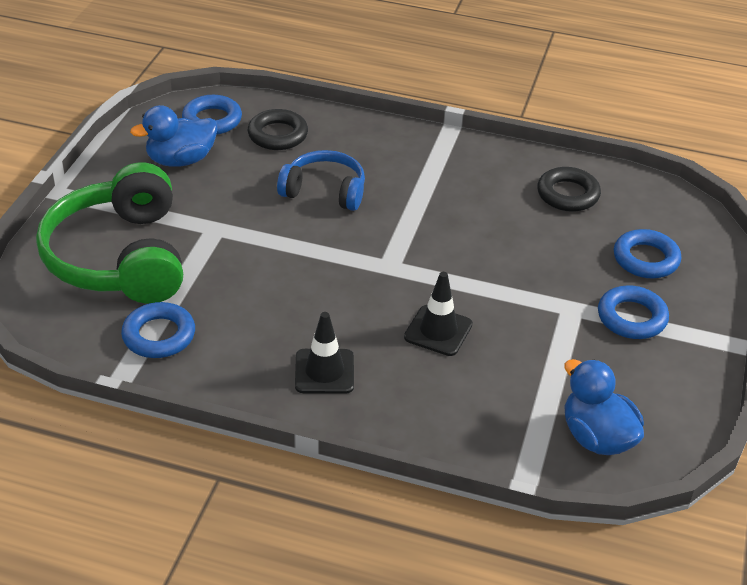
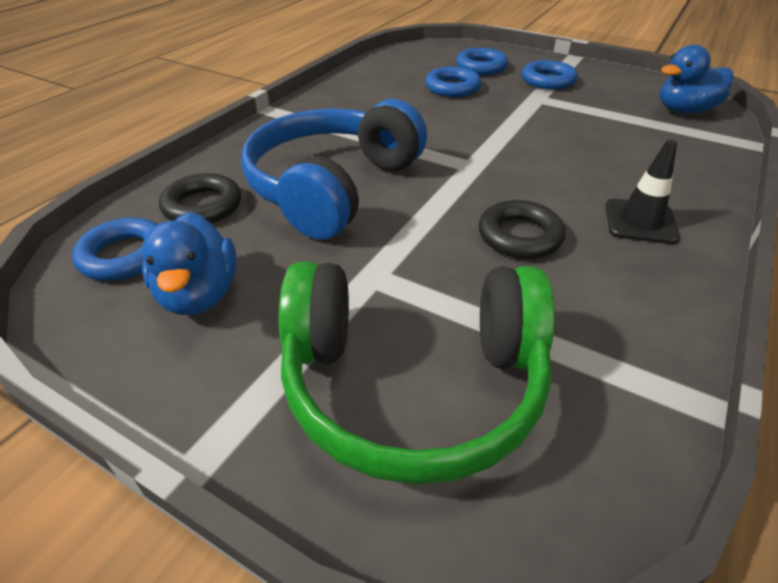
camera: 75 degrees left, 0 degrees up
blue ring [121,302,195,358] -> blue ring moved to [425,67,481,97]
blue headphones [277,150,365,211] -> blue headphones [241,99,427,240], size x1.77
black traffic cone [404,272,473,356] -> none
black ring [537,167,601,212] -> black ring moved to [479,200,566,259]

